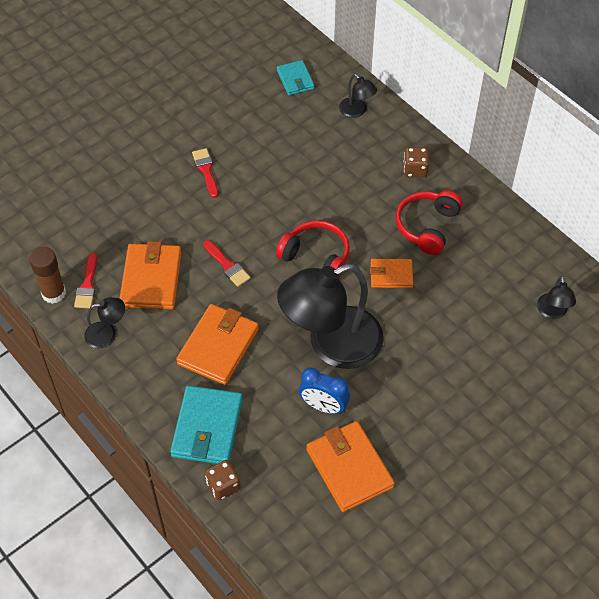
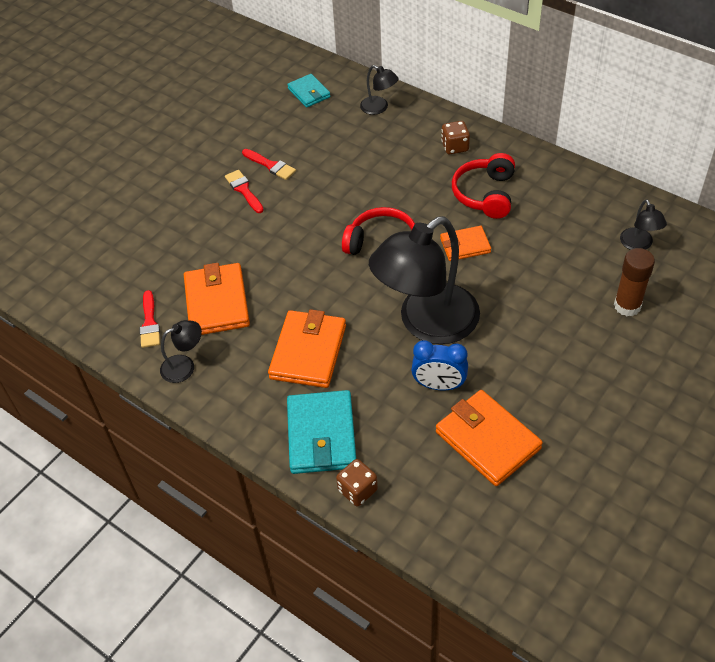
camera: 10 degrees left, 5 degrees down
brown glue stick [29,247,66,304] -> brown glue stick moved to [614,248,655,316]
red brush [203,240,251,287] -> red brush moved to [242,149,296,180]

